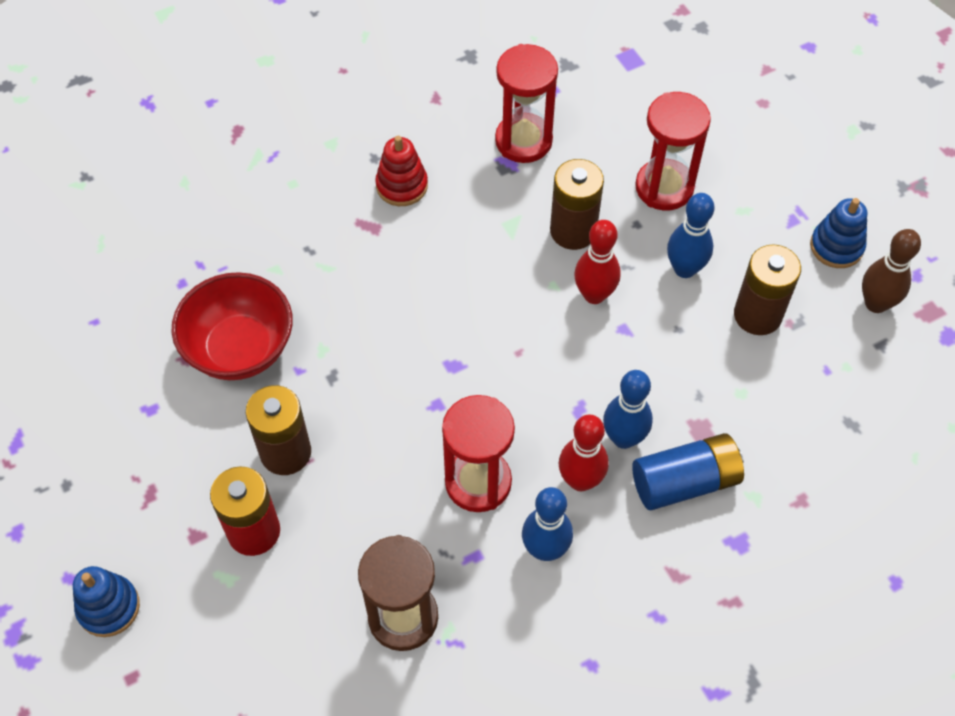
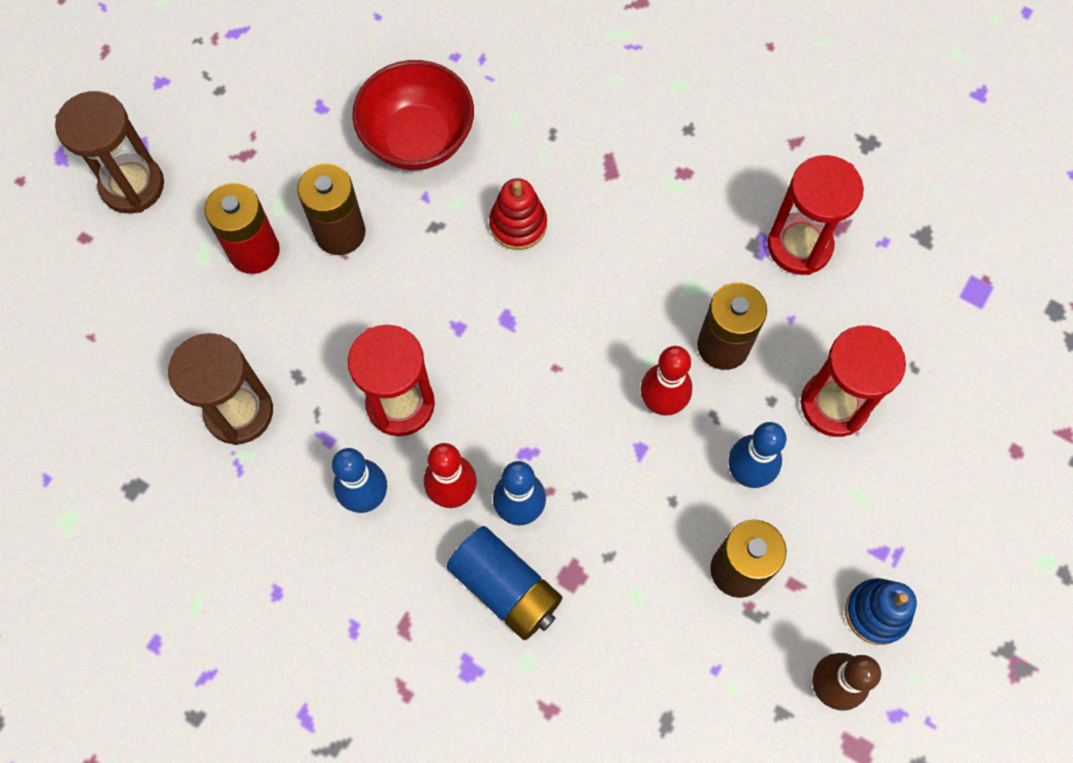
camera: 60 degrees right, 10 degrees up
blue stacking toy [73,566,140,637] -> brown hourglass [55,91,164,213]
red stacking toy [375,136,428,206] -> red stacking toy moved to [489,178,547,250]

